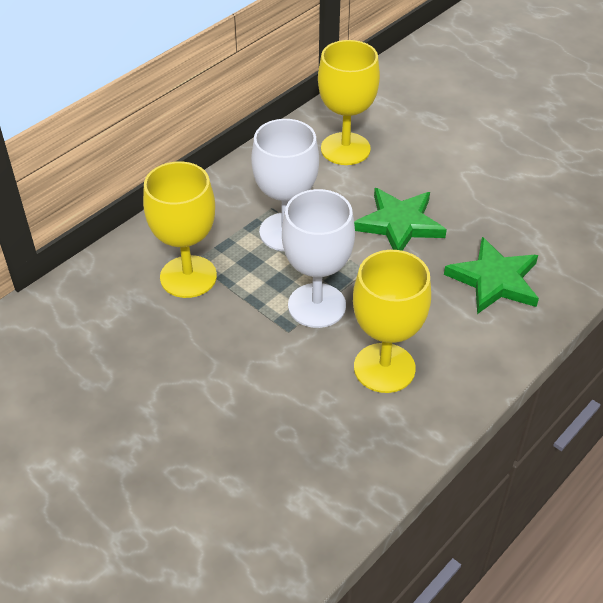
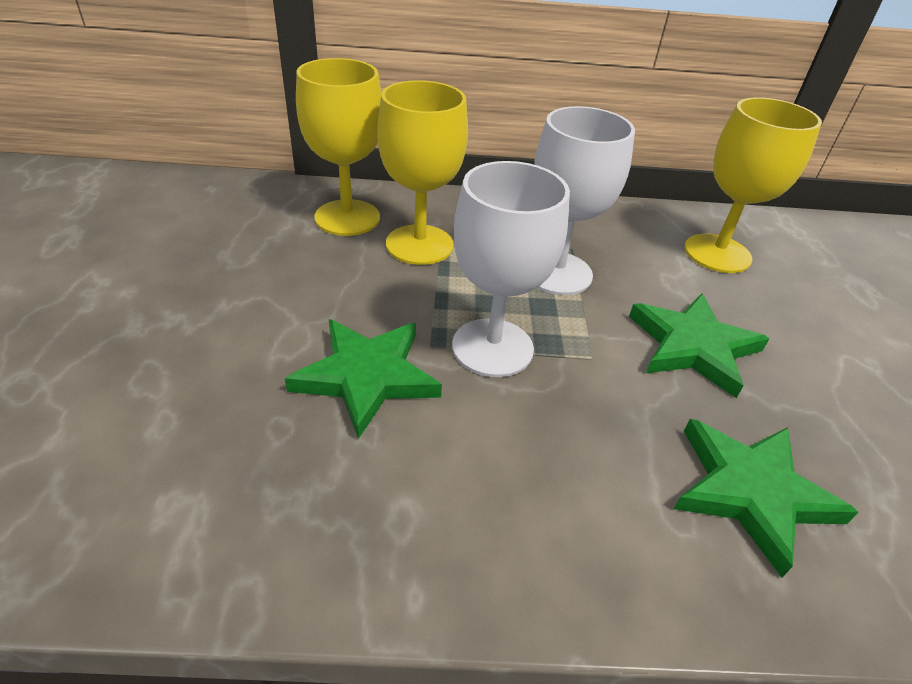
camera: 45 degrees right, 5 degrees down
yellow goblet [353,250,431,393] -> yellow goblet moved to [296,58,382,236]
none -> green star [285,319,442,439]

